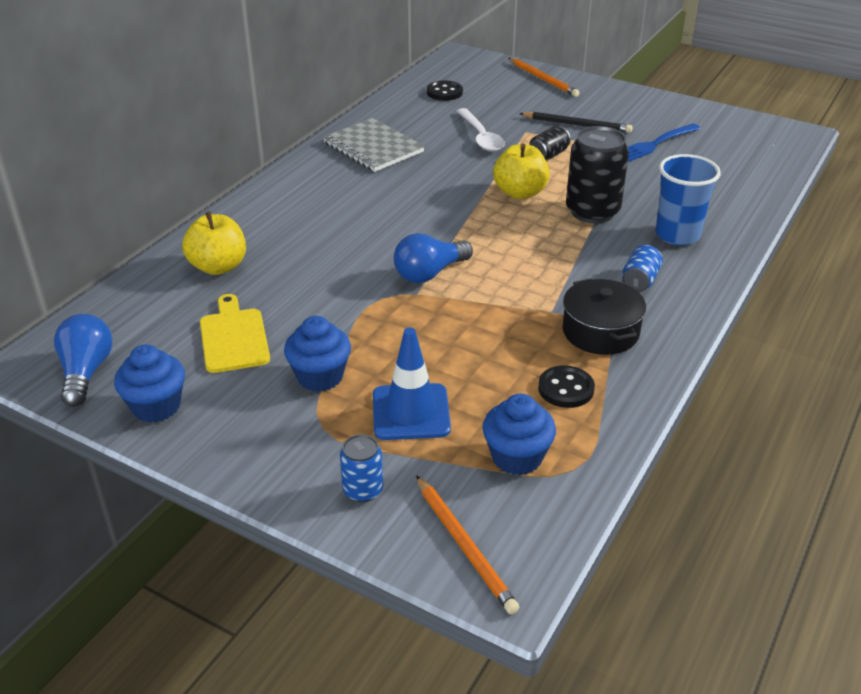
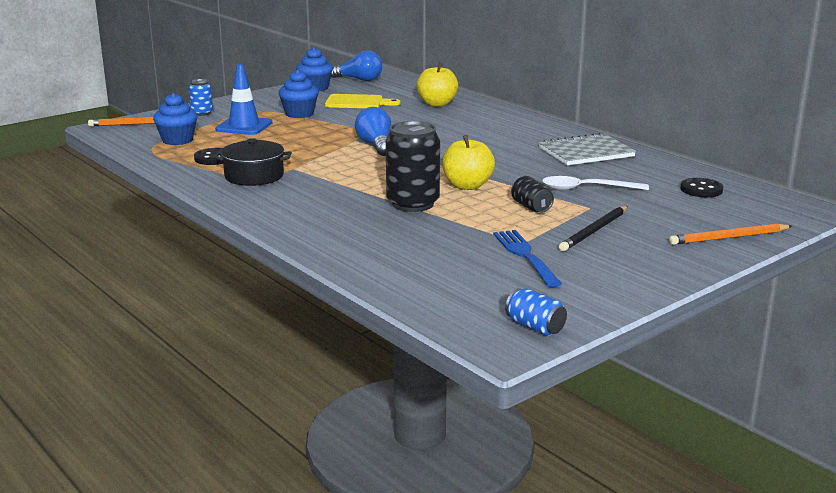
camera: 110 degrees right, 15 degrees down
blue can [622,245,663,292] -> blue can moved to [505,288,567,336]
blue cup [656,154,721,245] -> none

